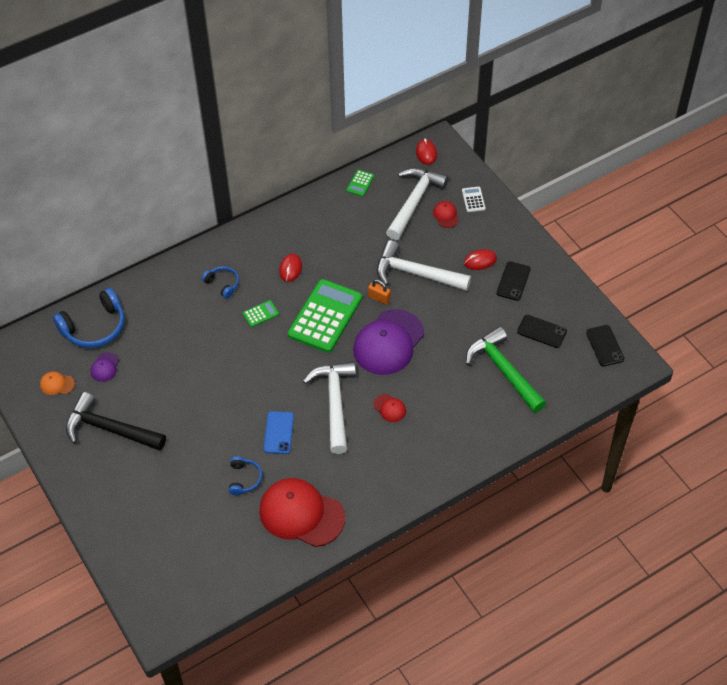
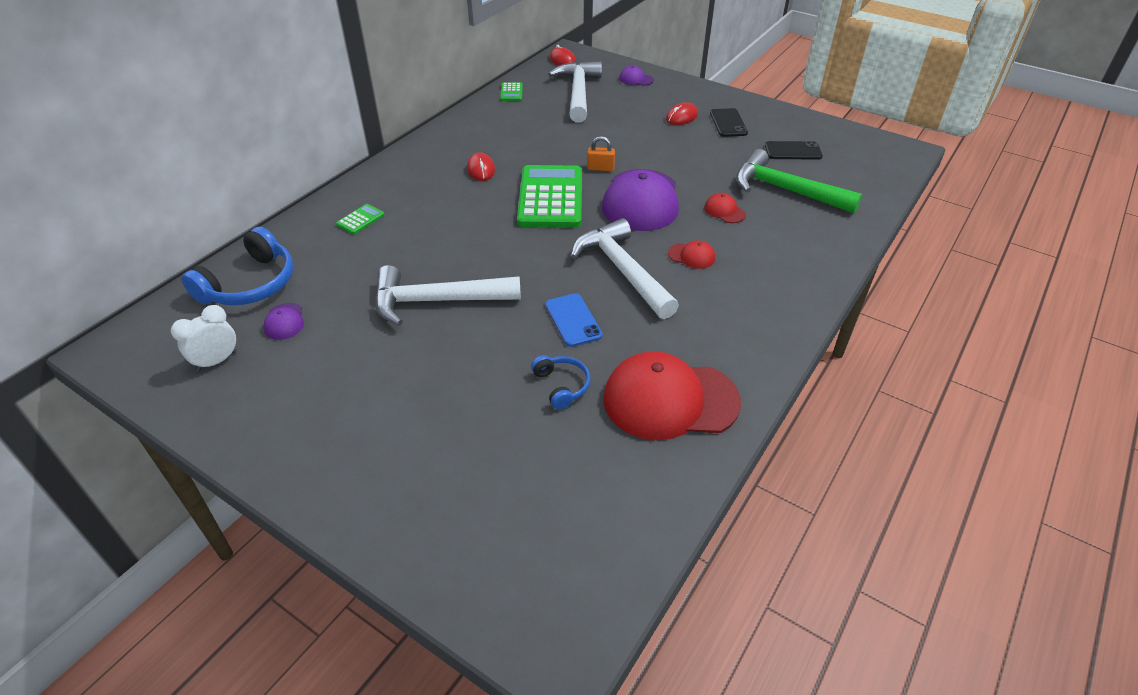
camera: 25 degrees left, 10 degrees down
orange cap [40,371,75,395] -> white clock [171,305,237,372]
black hammer [66,392,166,451] -> none
blue headphones [202,266,239,299] -> none
green calculator [243,300,279,327] -> green calculator moved to [336,204,384,234]
white hammer [377,240,471,291] -> white hammer moved to [375,265,521,326]
red cap [433,201,459,228] -> red cap moved to [704,193,746,223]
white calculator [462,187,486,212] -> purple cap [619,66,654,86]
black phone [586,325,625,366] -> none

